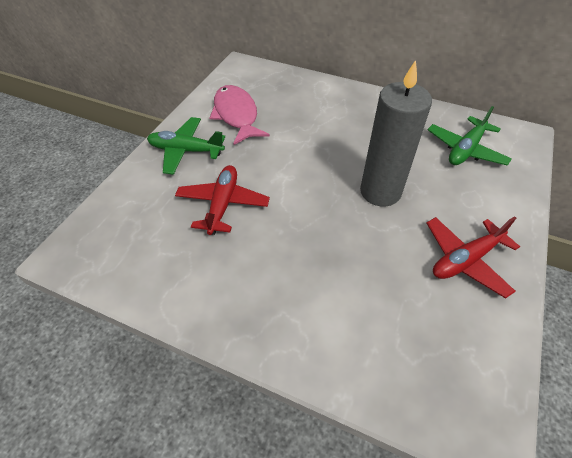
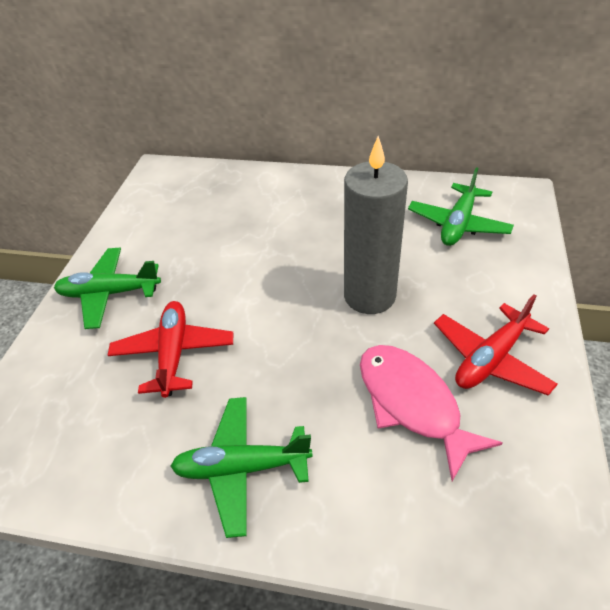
camera: 10 degrees left, 5 degrees down
pink fish [209,85,270,145] -> pink fish moved to [360,345,502,481]
none -> green plane [171,397,313,538]

